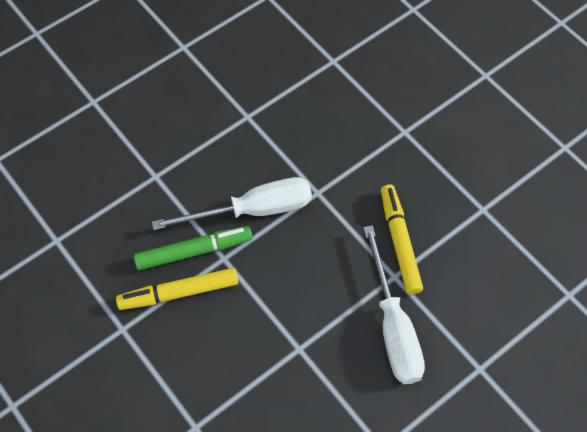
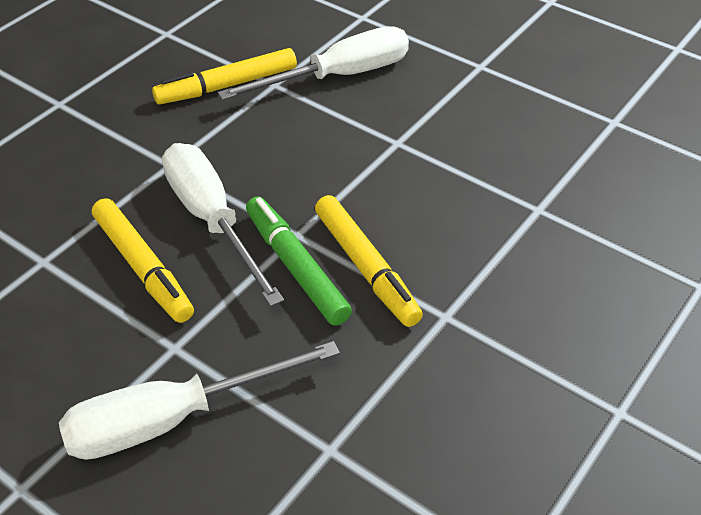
camera: 105 degrees left, 15 degrees down
none -> white screwdriver [59,341,340,460]
none -> yellow marker [92,198,194,323]

